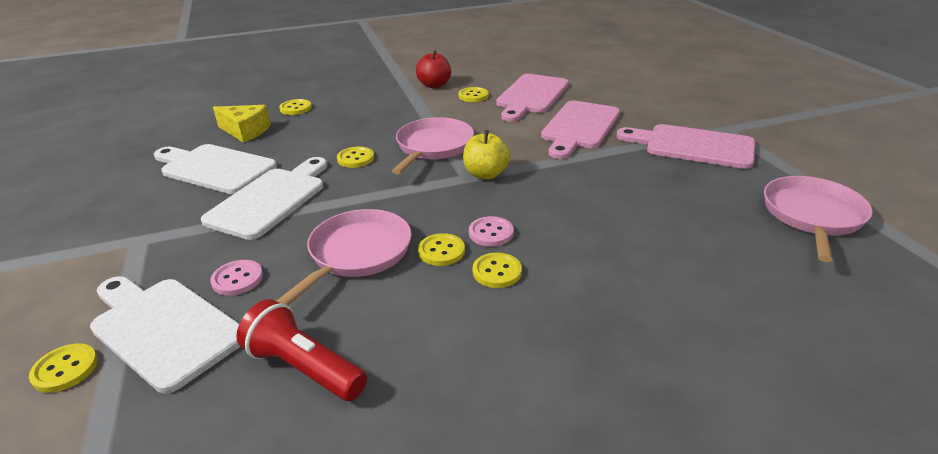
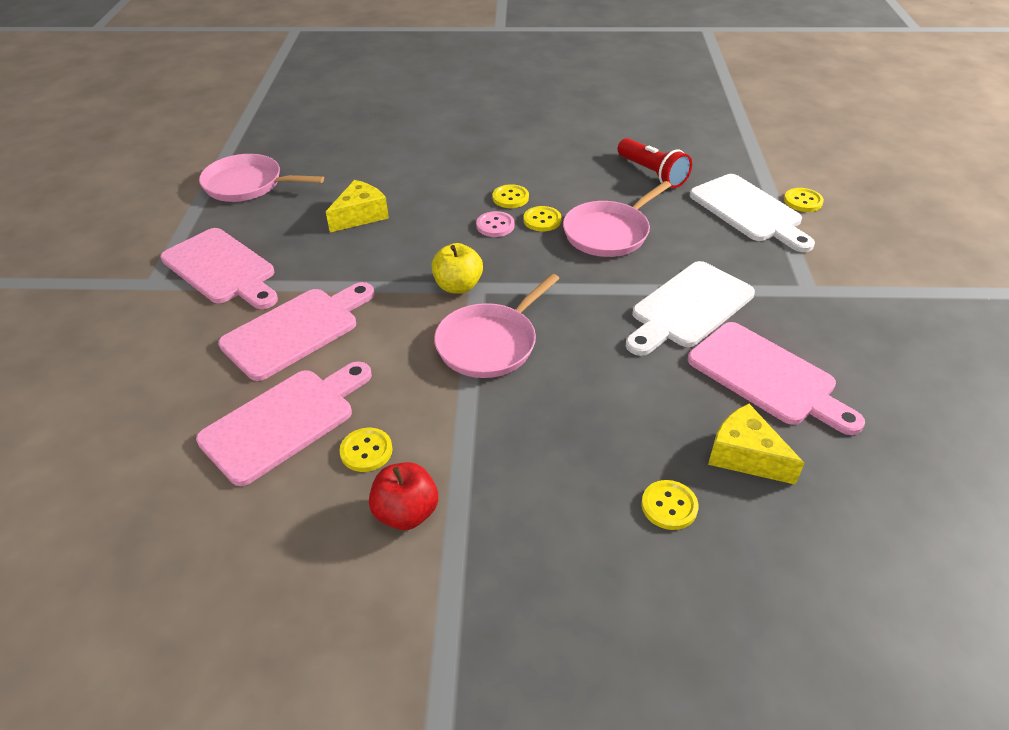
camera: 160 degrees left, 10 degrees up
white cutting board [154,144,277,194] -> pink cutting board [688,322,865,435]
pink button [210,260,263,296] -> none
yellow button [337,147,374,168] -> none
pink pan [764,176,873,262] -> pink pan turned 60 degrees clockwise [199,154,324,202]
none -> yellow cheese [326,180,389,232]

